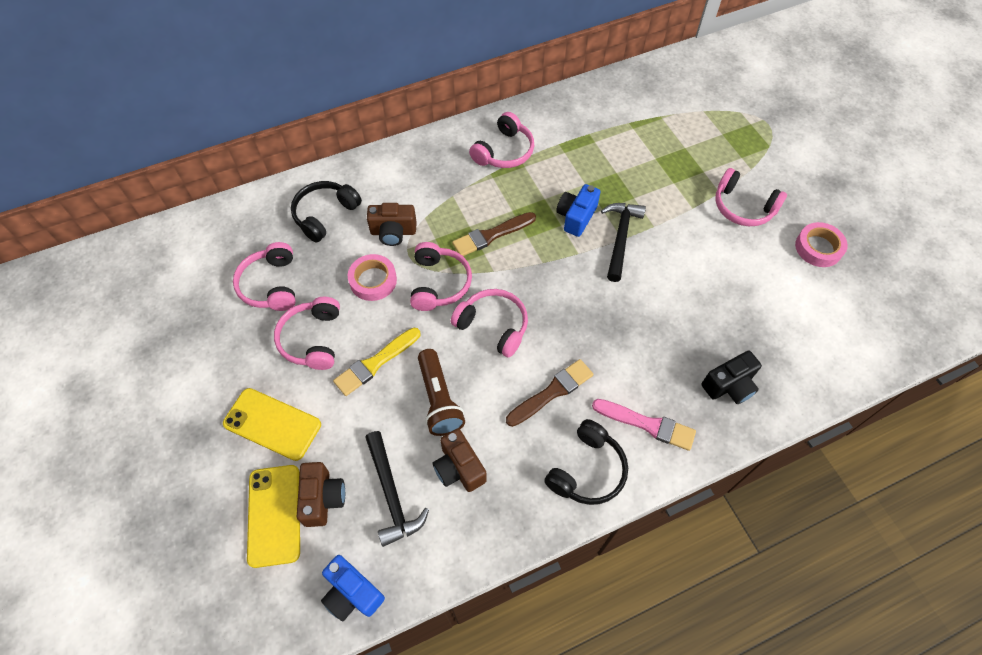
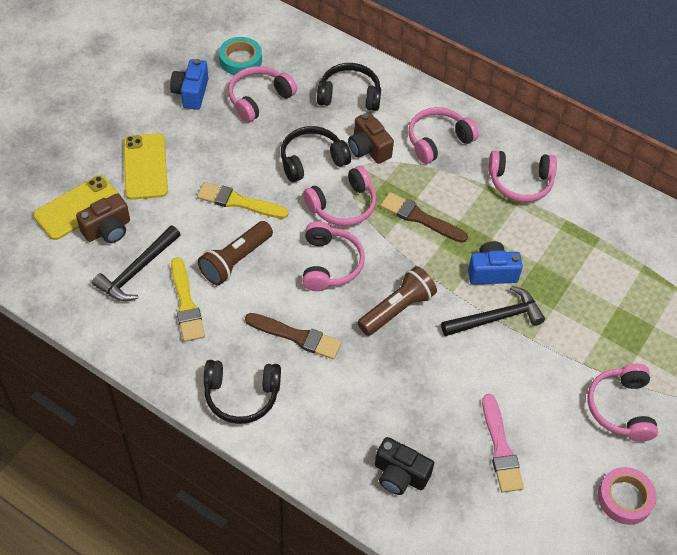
camera: 55 degrees right, 5 degrees down
pink headphones [274,297,340,370] -> pink headphones moved to [408,107,479,164]
blue camera [321,555,385,621] -> blue camera moved to [170,59,208,110]
pink tape [348,254,397,301] -> black headphones [281,126,351,182]
brown camera [433,429,487,492] -> yellow brush [171,257,205,342]
pink brush [592,399,696,451] -> pink brush moved to [482,394,524,493]
none -> turquoise tape [219,37,262,75]
none -> brown flashlight [358,266,437,336]

